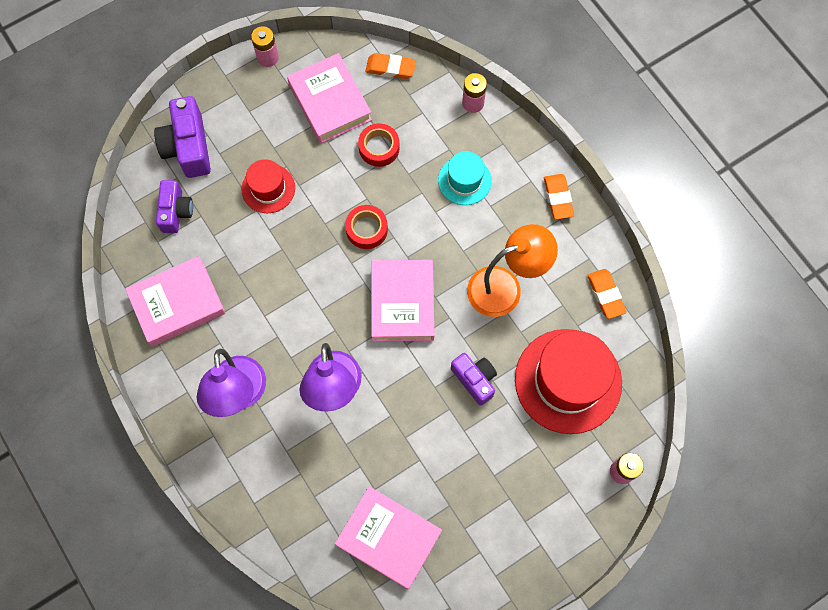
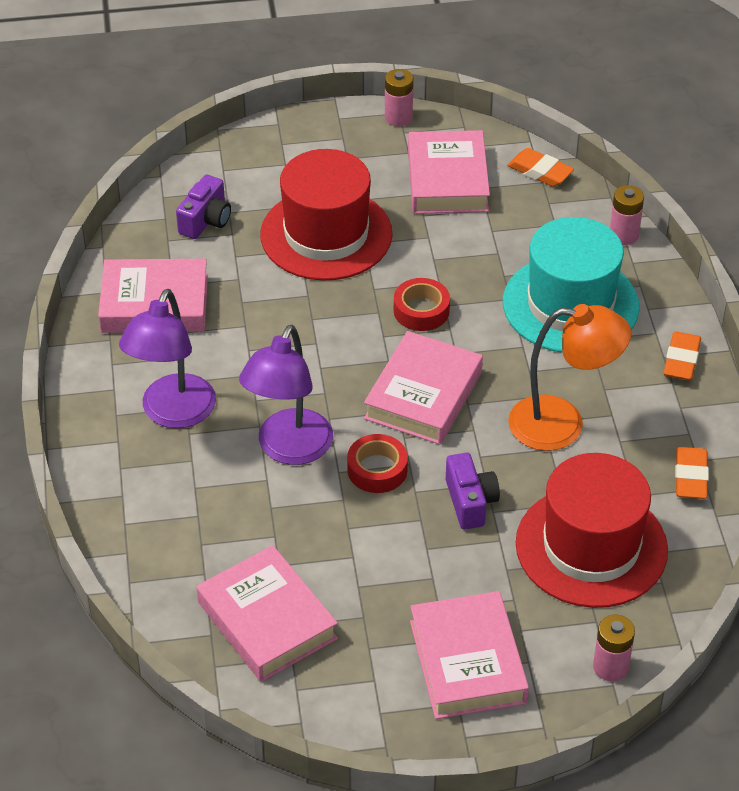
camera: 25 degrees right, 25 degrees down
purple camera [154,96,211,178] -> none
red hat [242,159,295,213] -> red hat [260,149,393,280], size x1.88
red tape [358,123,400,167] -> red tape moved to [347,434,408,493]
turquoise hat [438,151,492,205] -> turquoise hat [503,217,640,353], size x1.88
none -> pink book [410,591,529,719]

